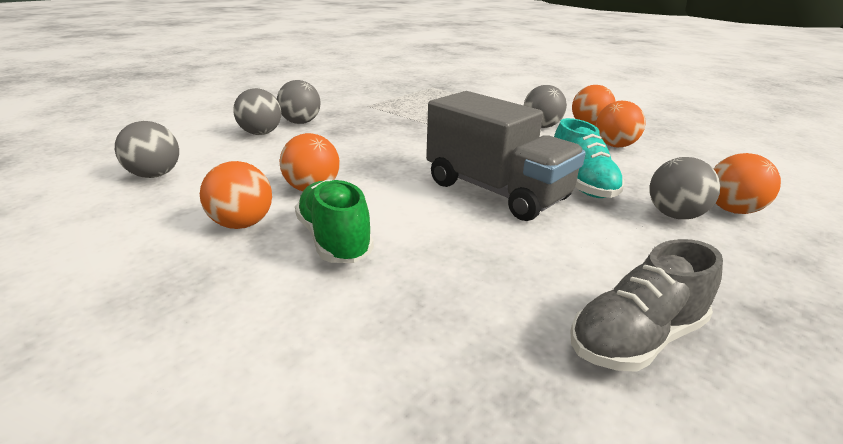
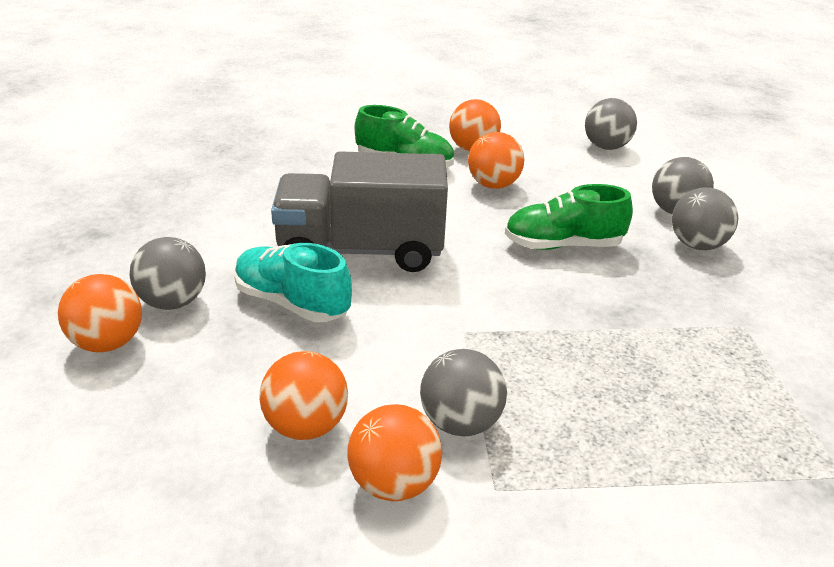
camera: 135 degrees right, 5 degrees up
grey shoe [570,239,723,372] -> none
none -> green shoe [505,184,633,250]

